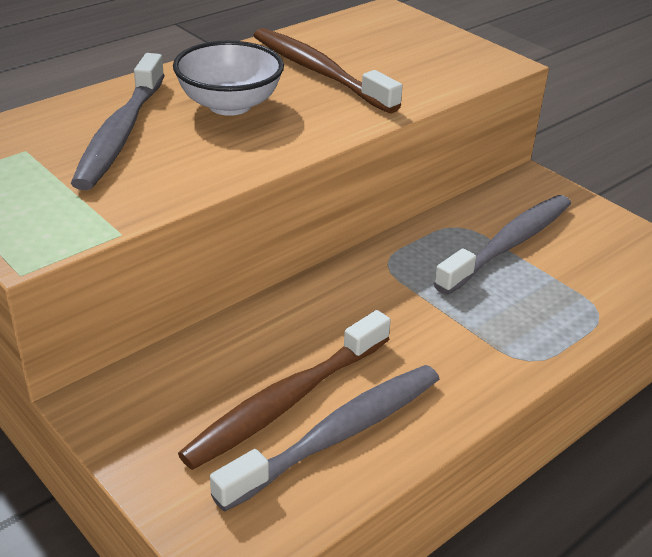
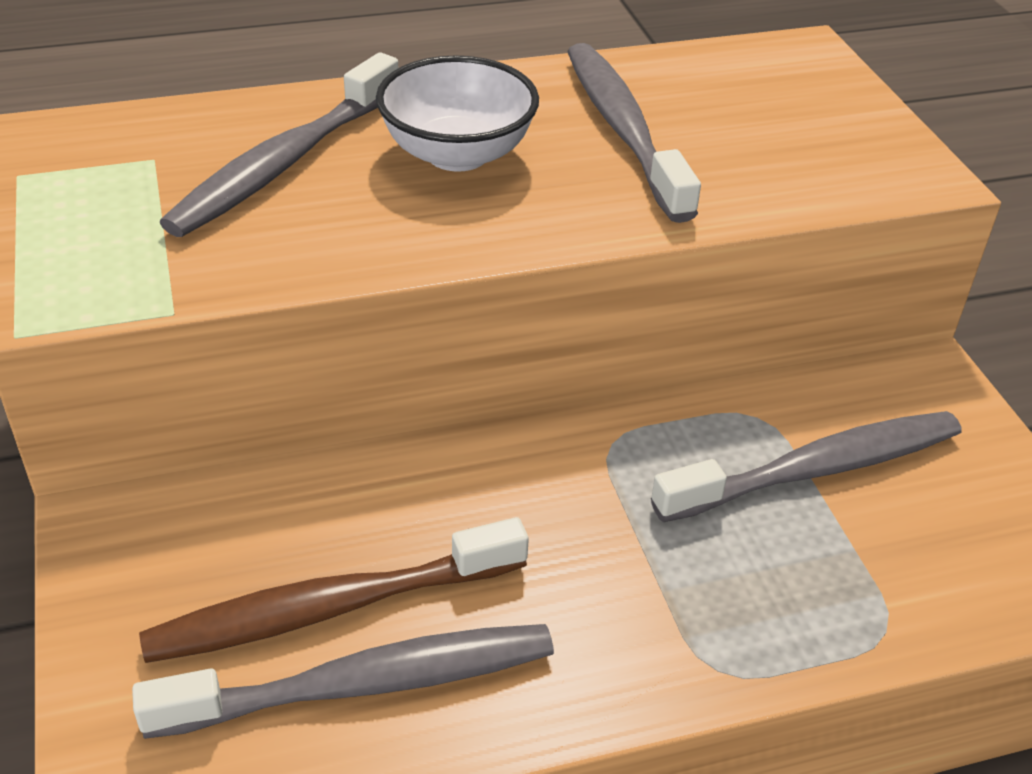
camera: 25 degrees right, 5 degrees up
brown toothbrush [253,28,403,113] -> grey toothbrush [567,43,701,223]

